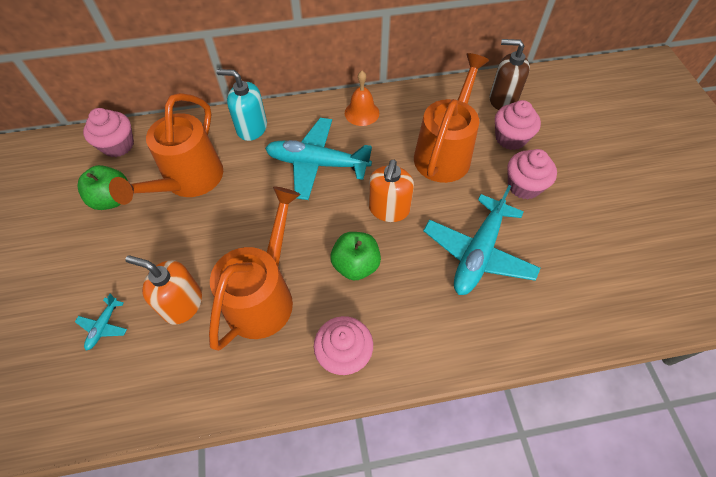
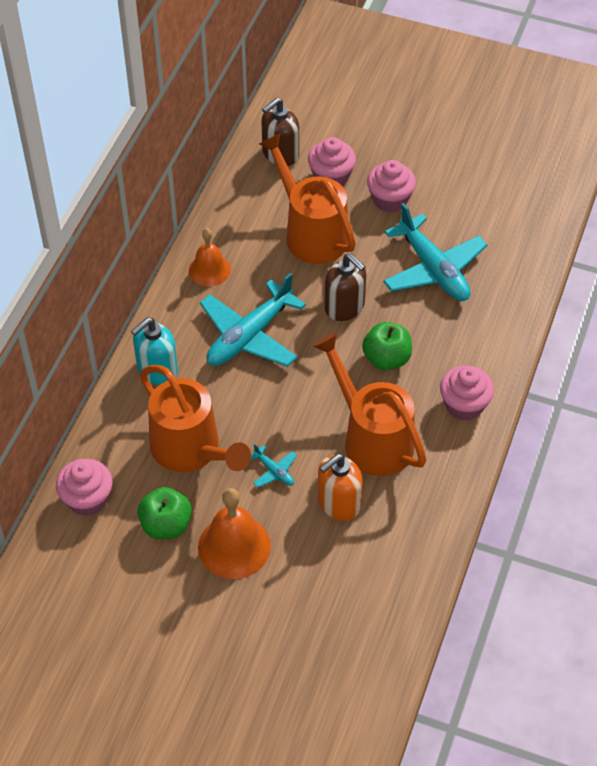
camera: 60 degrees left, 5 degrees down
turquoise plane [75,293,127,350] -> turquoise plane moved to [251,444,297,487]
orange soap dispenser [369,160,414,222] -> brown soap dispenser [325,253,366,321]
none -> orange bell [198,488,271,579]

